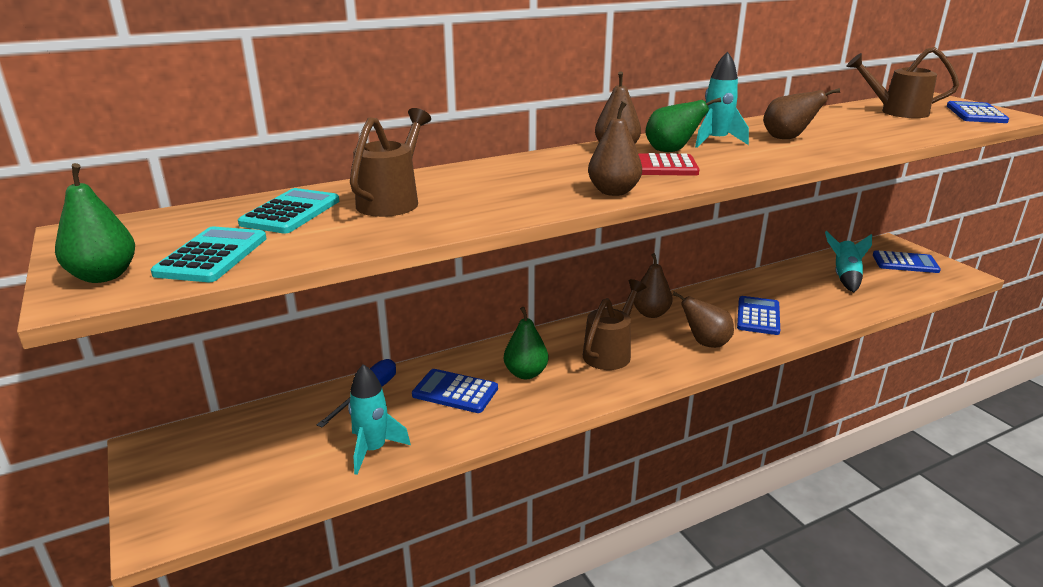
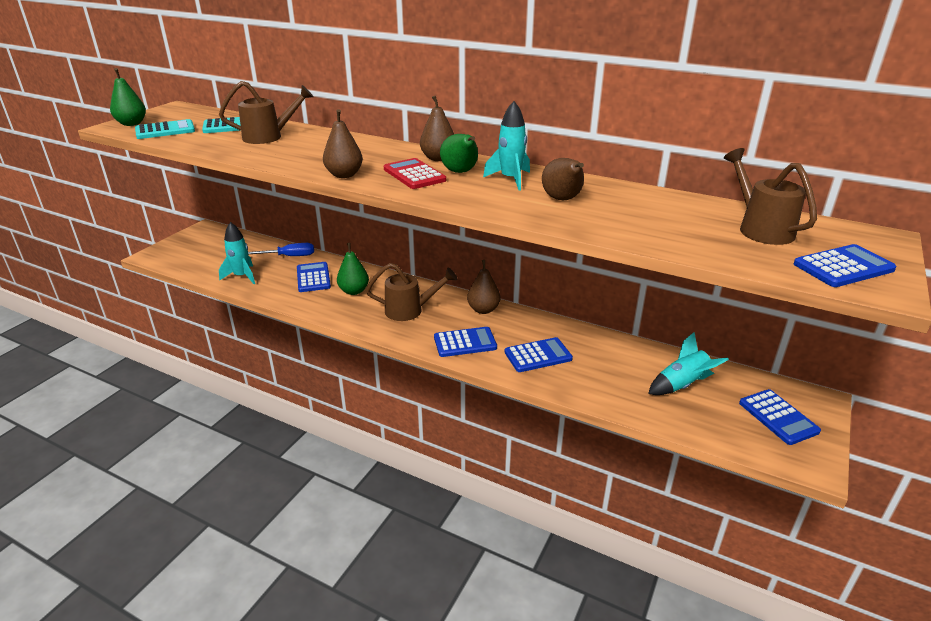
camera: 55 degrees right, 5 degrees up
brown pear [672,292,734,348] -> blue calculator [434,327,497,357]

